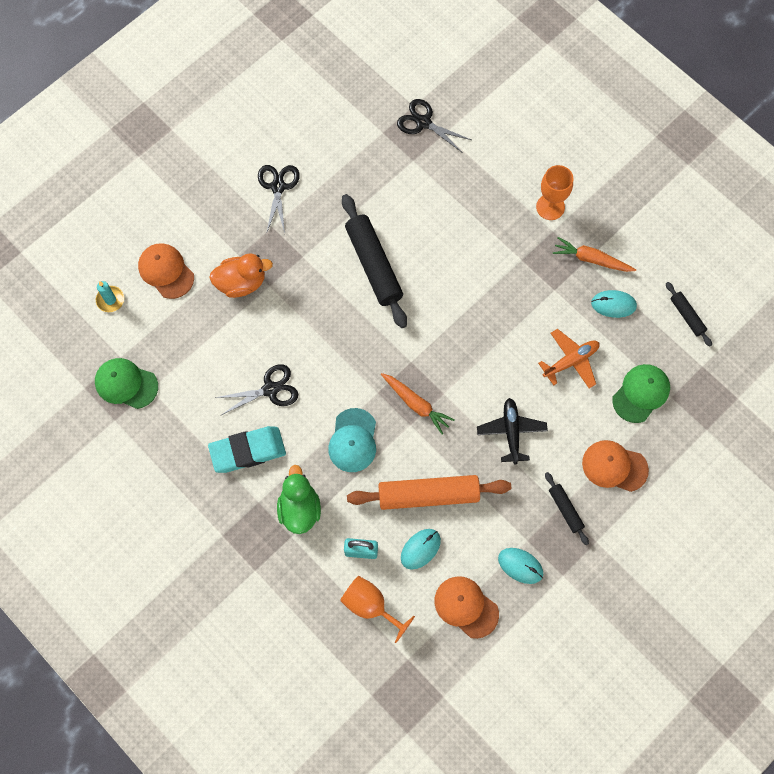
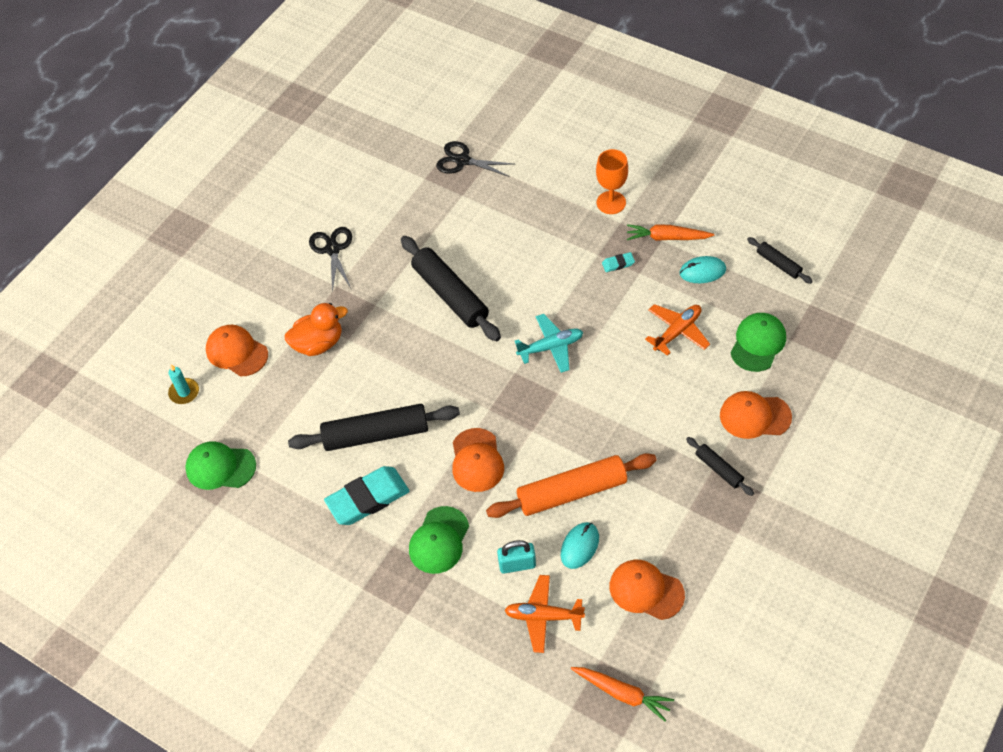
camera: 10 degrees left, 15 degrees down
black scissors [215,364,298,416] -> black rolling pin [288,404,460,451]
green duck [277,465,321,534] -> green cap [409,506,469,574]
turquoise cap [328,408,376,472] -> orange cap [452,428,504,492]
orange goblet [340,576,415,643] -> orange plane [504,575,585,653]
orange carrot [381,373,455,435] -> orange carrot moved to [571,667,674,721]
black plane [477,398,548,465] -> none
turquoise mouse [498,548,543,584] -> none
none -> turquoise plane [515,314,583,373]
none -> turquoise eraser [602,252,635,272]

